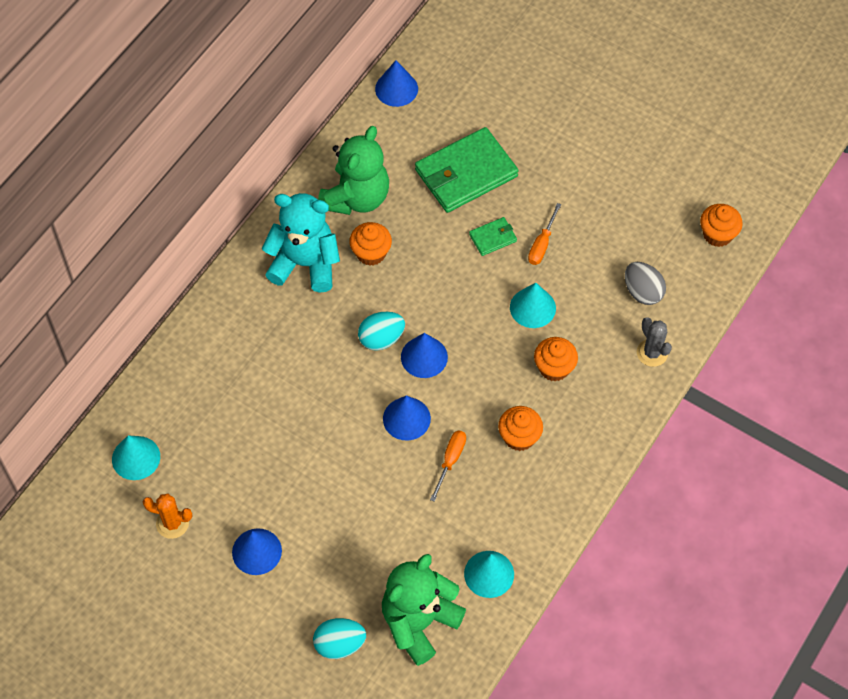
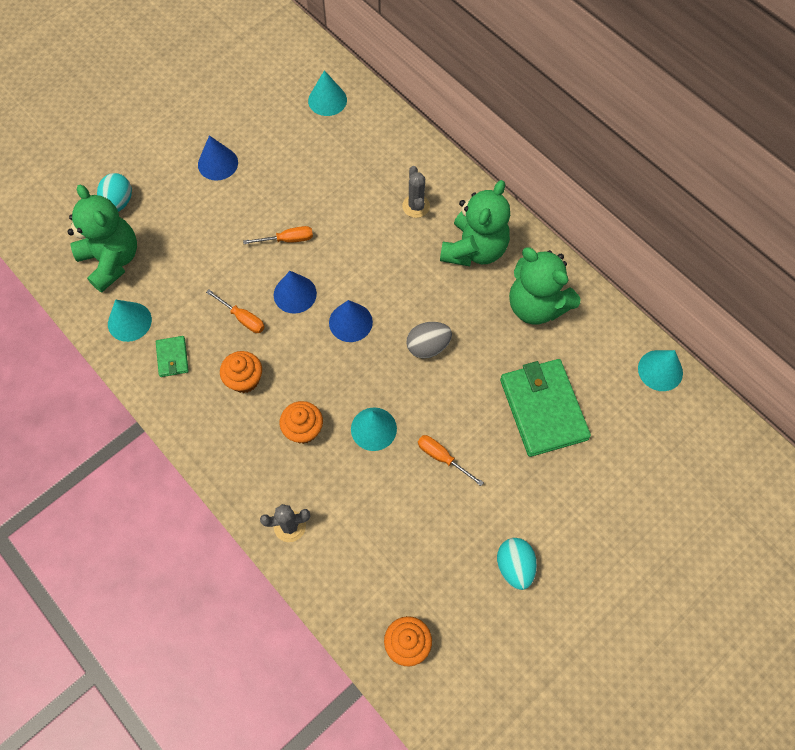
camera: 105 degrees right, 5 degrees up
orange cactus [143,494,192,539] -> none
turquoise teddy bear [262,193,340,292] -> green teddy bear [440,180,510,266]
orange cupcake [349,222,392,266] -> none
turquoise egg [358,312,405,351] -> turquoise egg moved to [497,538,537,590]
blue cone [375,60,418,107] -> turquoise cone [638,350,683,391]
green wallet [469,217,517,256] -> green wallet moved to [156,336,189,377]
grey egg [625,262,666,305] -> grey egg moved to [406,322,452,359]
none -> orange screwdriver [243,226,313,244]
none -> grey cactus [402,166,430,218]

